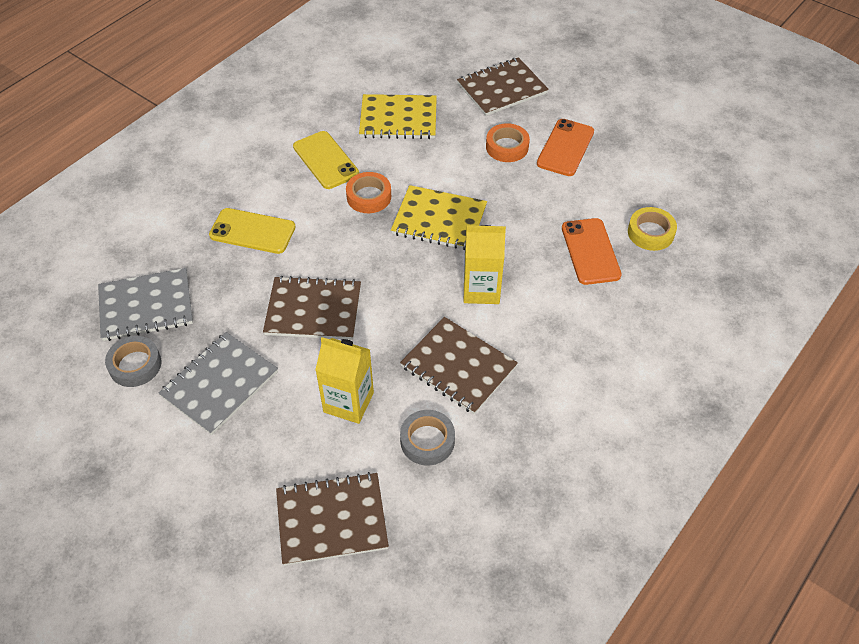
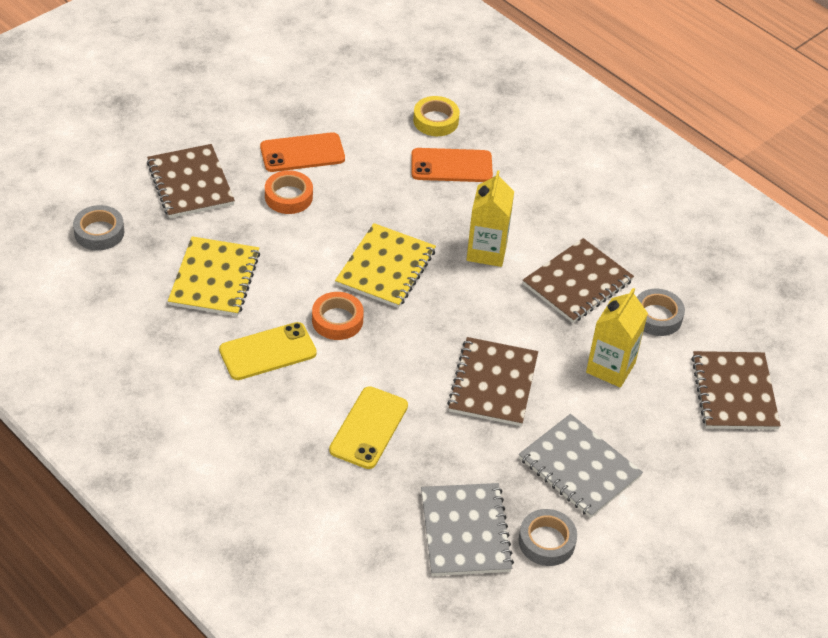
camera: 85 degrees left, 5 degrees down
orange phone [537,119,594,176] -> orange phone turned 45 degrees counterclockwise [260,132,345,172]
none -> grey tape [73,205,124,251]

